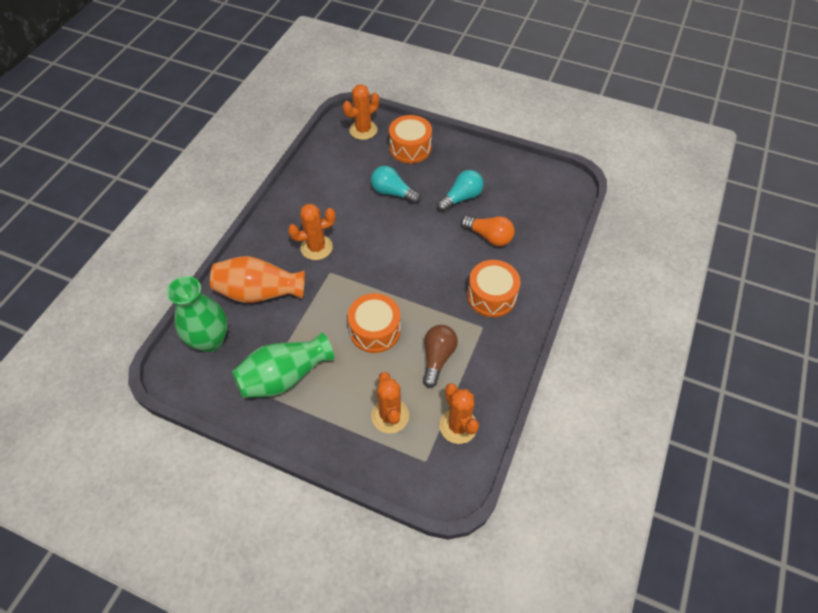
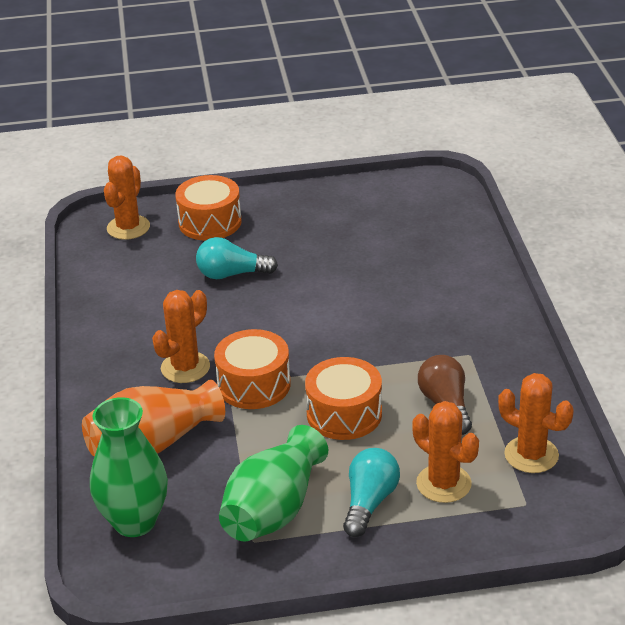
camera: 30 degrees left, 20 degrees down
turquoise light bulb [437,170,484,212] -> turquoise light bulb moved to [343,448,400,537]
orange light bulb [461,216,515,246] -> none
orange drum [467,260,521,317] -> orange drum moved to [214,329,291,409]

